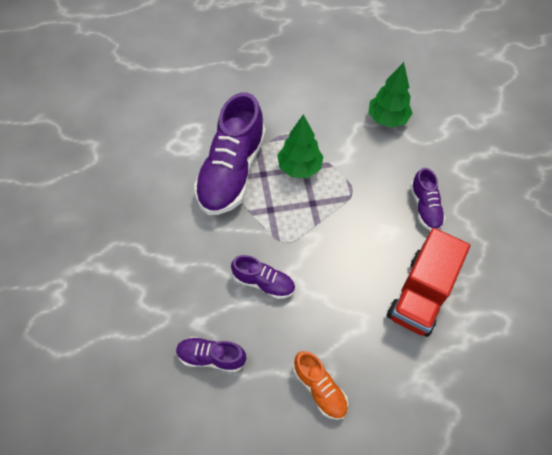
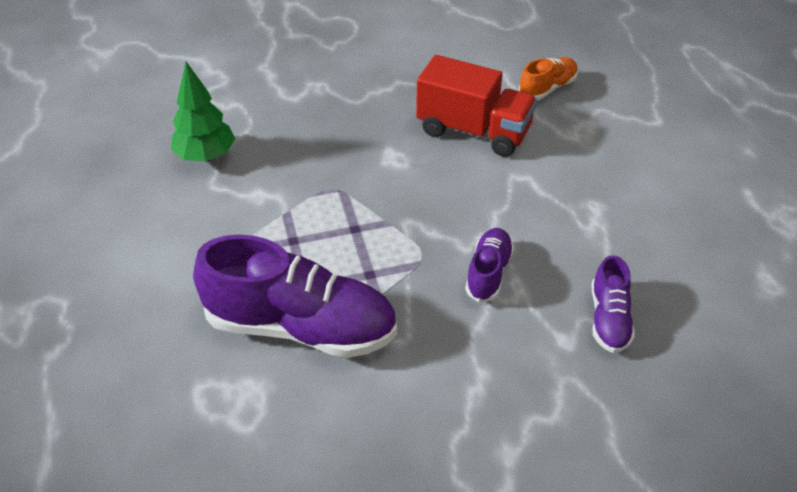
camera: 95 degrees left, 15 degrees down
green tree [277,114,324,178] -> none
orange shoe [293,351,348,420] -> orange shoe moved to [518,57,578,101]
purple shoe [410,168,445,231] -> none

